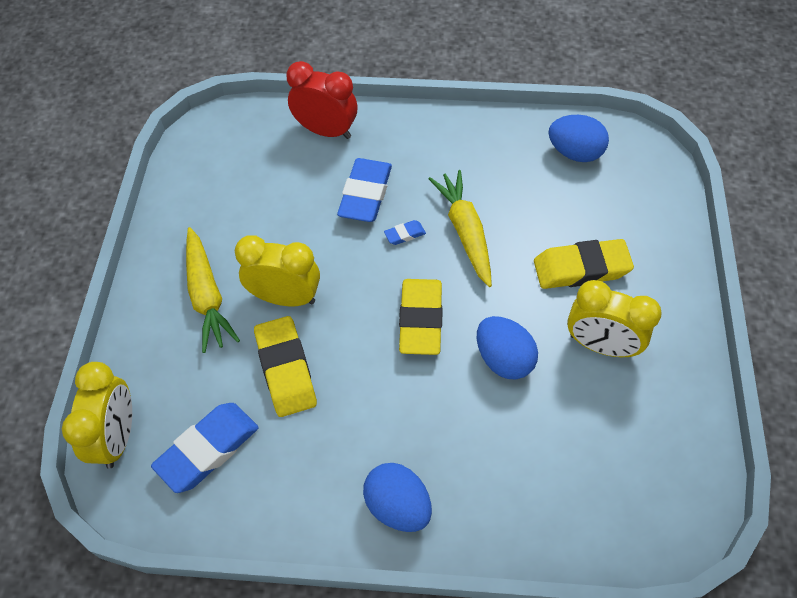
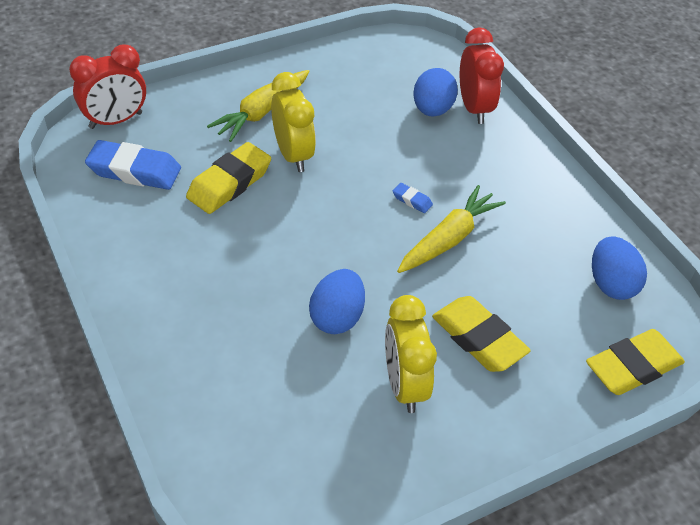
camera: 55 degrees right, 10 degrees down
yellow clock [62,362,132,469] -> red clock [69,45,146,129]
blue eraser [337,158,392,222] -> none
blue egg [363,463,432,532] -> blue egg moved to [414,68,458,117]
yellow eraser [399,279,443,355] -> yellow eraser moved to [586,329,685,395]

